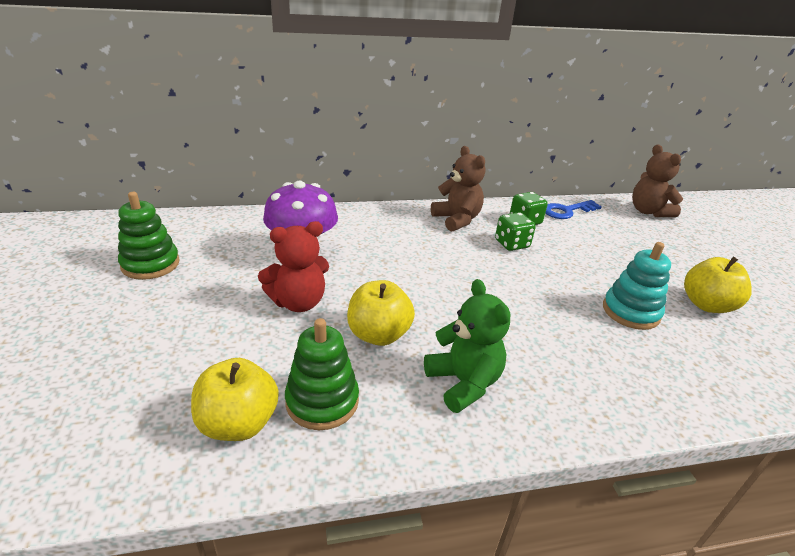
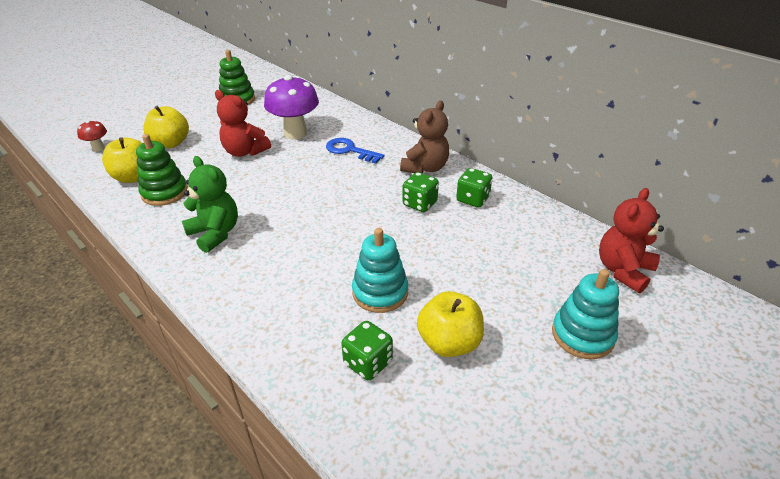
camera: 60 degrees right, 5 degrees up
yellow apple [347,280,415,346] -> yellow apple moved to [144,106,189,148]
green teddy bear [424,279,511,413] -> green teddy bear turned 75 degrees counterclockwise [182,156,238,253]
blue key [546,200,602,219] -> blue key moved to [326,138,384,164]
brown teddy bear [632,145,683,217] -> red teddy bear [599,188,664,293]
none -> red mushroom [77,120,107,151]
none -> green dice [341,321,393,380]
none -> turquoise stacking toy [552,269,619,359]

